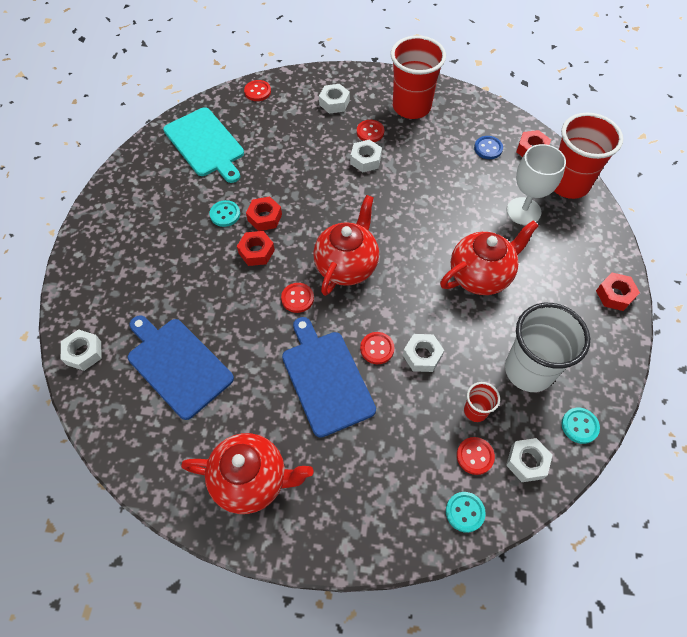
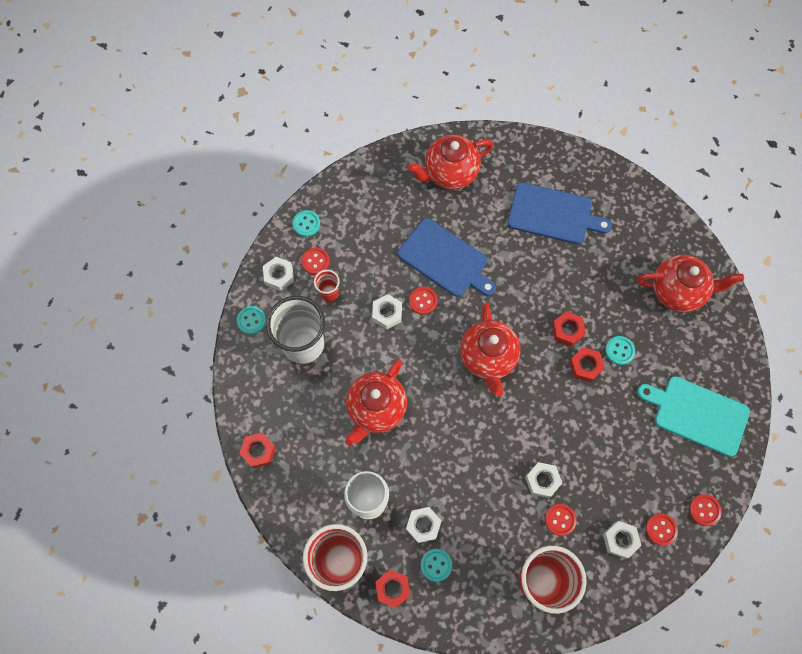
camera: 150 degrees right, 10 degrees up
white nut [61,329,102,371] -> white nut moved to [406,507,442,543]
red button [281,283,314,313] -> red button moved to [645,513,678,546]
blue button [474,136,503,159] -> turquoise button [421,549,452,582]
none -> red teapot [637,255,744,312]

